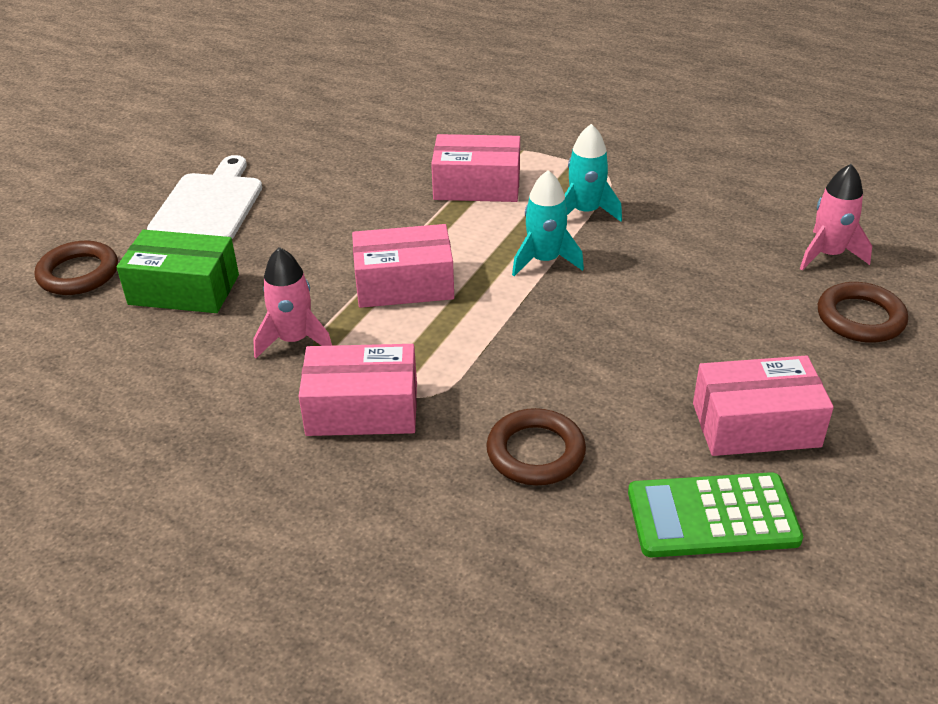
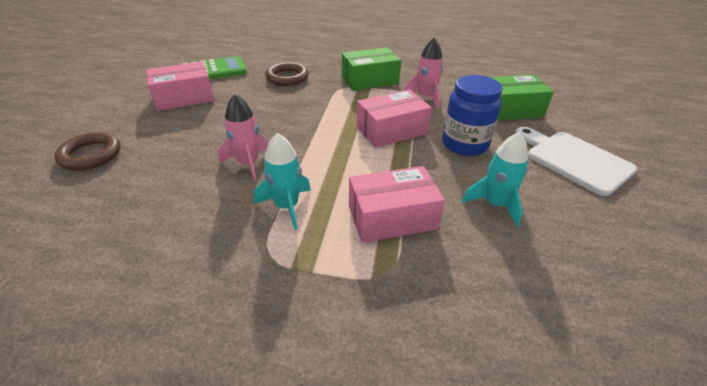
camera: 160 degrees right, 0 degrees up
brown ring [35,241,118,295] -> none
white cutting board [147,155,262,239] -> white cutting board turned 150 degrees clockwise [515,127,637,196]
pink box [299,344,417,436] -> green box [342,47,401,91]
turquoise rocket [512,170,584,276] -> turquoise rocket moved to [462,132,528,226]
pink rocket [800,164,872,270] -> pink rocket moved to [218,94,268,181]
none -> blue jar [442,75,503,156]

